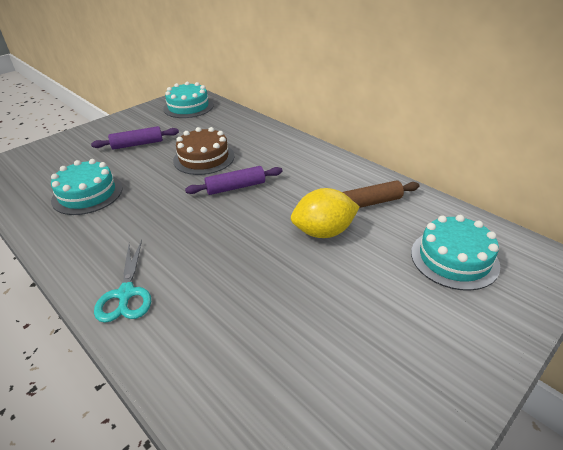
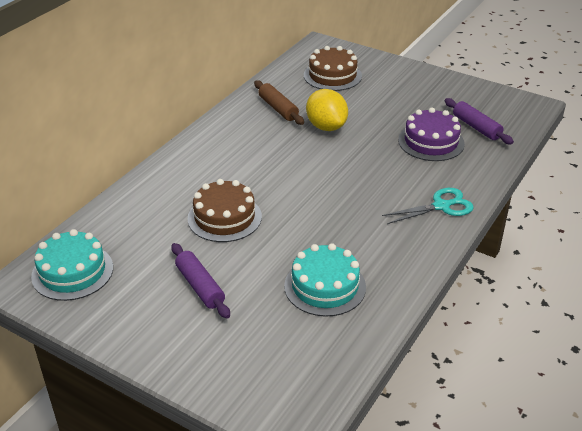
camera: 105 degrees left, 0 degrees up
purple rolling pin [185,166,283,195] -> purple rolling pin moved to [444,98,514,144]
turquoise cake [411,215,500,291] -> brown cake [304,46,362,91]
none -> purple cake [398,108,465,161]

